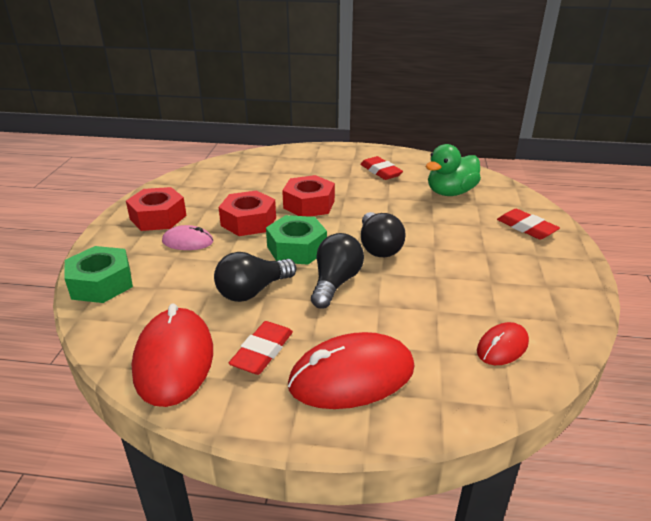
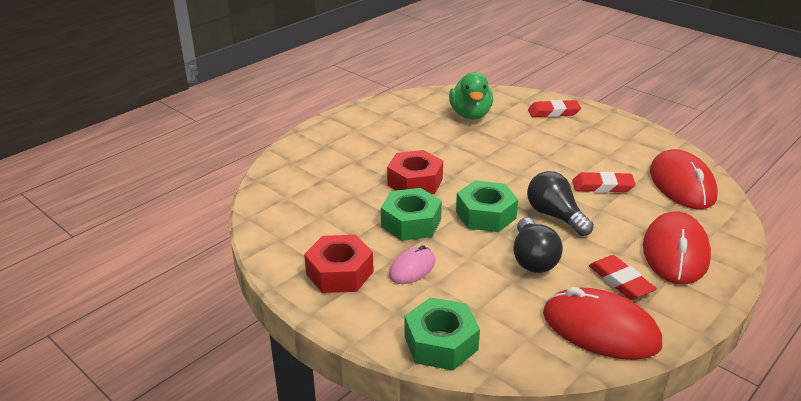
camera: 55 degrees left, 0 degrees up
red nut [219,190,276,236] -> green nut [381,188,442,241]
red eraser [360,156,403,180] -> red eraser moved to [572,172,636,193]
black light bulb [361,212,406,257] -> none
red mouse [477,322,529,365] -> red mouse [650,149,718,209], size x1.85

